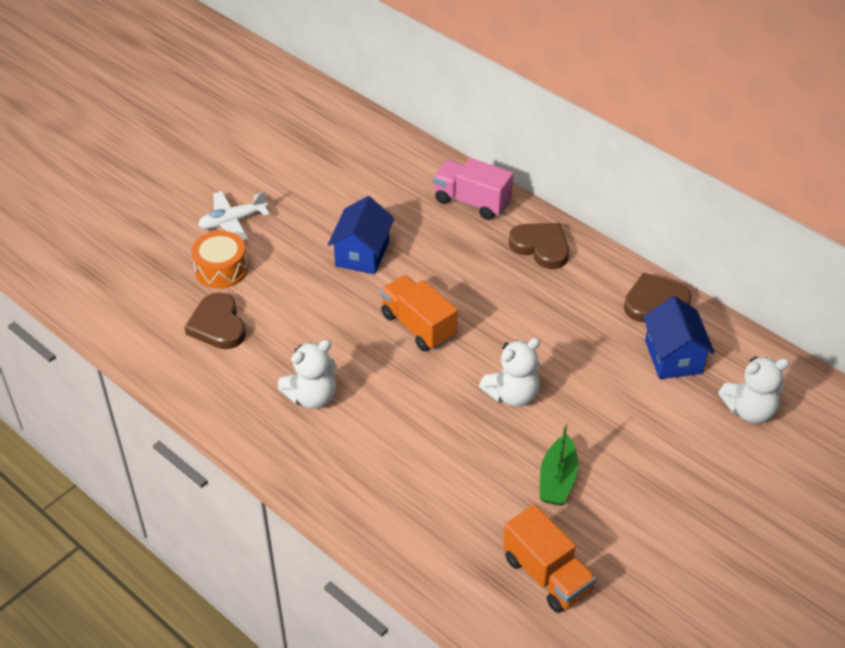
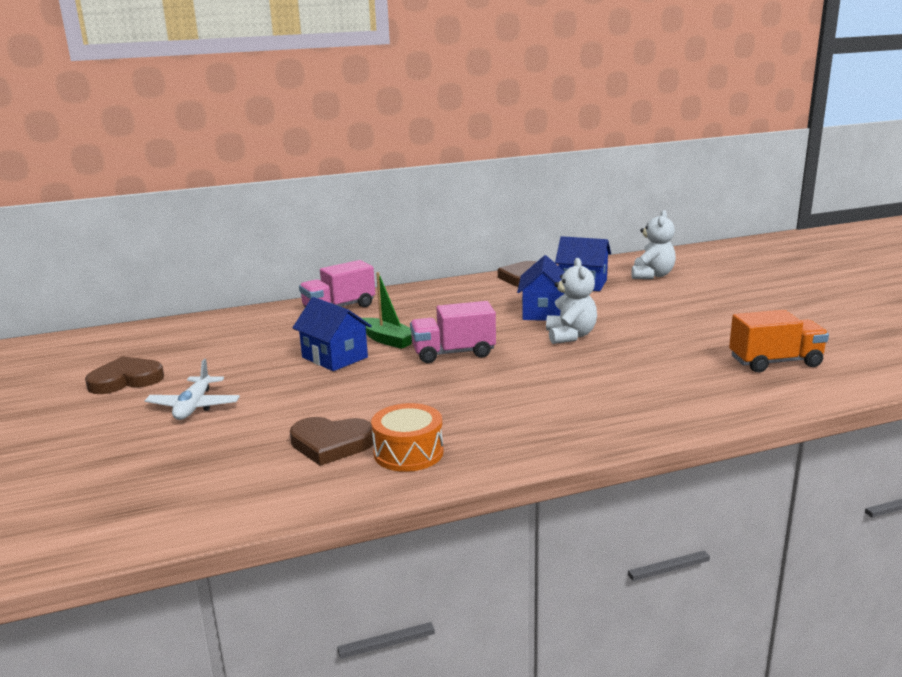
camera: 60 degrees left, 25 degrees down
orange drum [191,231,248,288] -> orange drum moved to [371,403,444,472]
white teddy bear [278,340,336,409] -> none
orange truck [380,275,458,351] -> pink truck [410,301,496,363]
brown heart [509,223,569,269] -> brown heart moved to [85,356,164,394]
green boat [540,422,578,506] -> green boat moved to [362,272,412,349]
none -> blue house [517,255,565,321]

